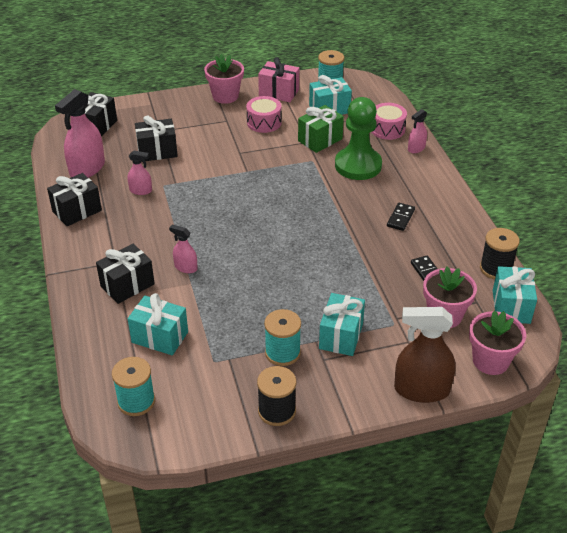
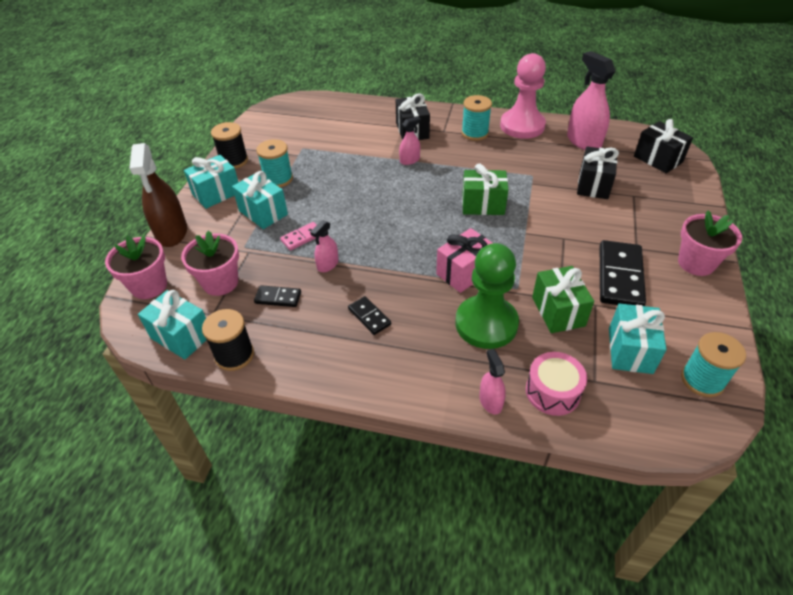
camera: 120 degrees right, 5 degrees up
black gift [47,173,102,226] -> pink pawn [500,53,546,139]
turquoise spool [112,357,155,416] -> turquoise spool moved to [461,95,492,141]
pink spray bottle [127,151,152,195] -> pink spray bottle moved to [310,220,339,272]
turquoise gift [128,293,188,355] -> turquoise gift moved to [184,155,239,209]
pink drum [246,96,282,133] -> black domino [600,240,646,306]
pink gift [258,57,299,102] -> pink gift moved to [436,228,492,293]
brown spray bottle [394,307,456,403] -> brown spray bottle turned 135 degrees clockwise [129,143,187,247]
none -> pink domino [280,222,316,250]
none -> green gift [462,164,508,215]

